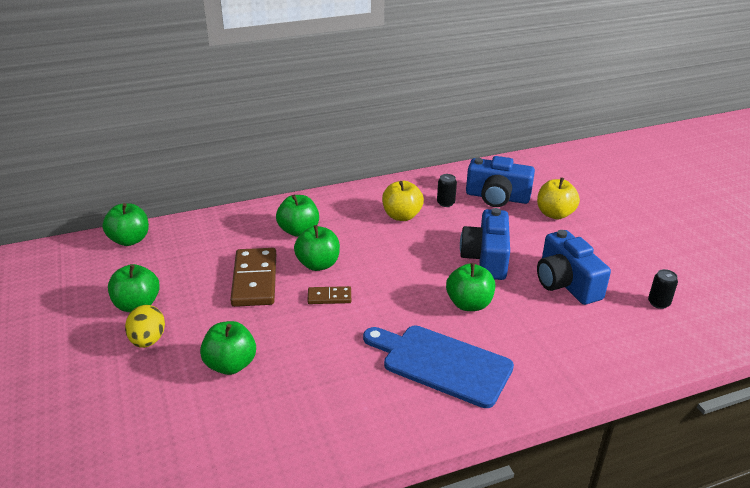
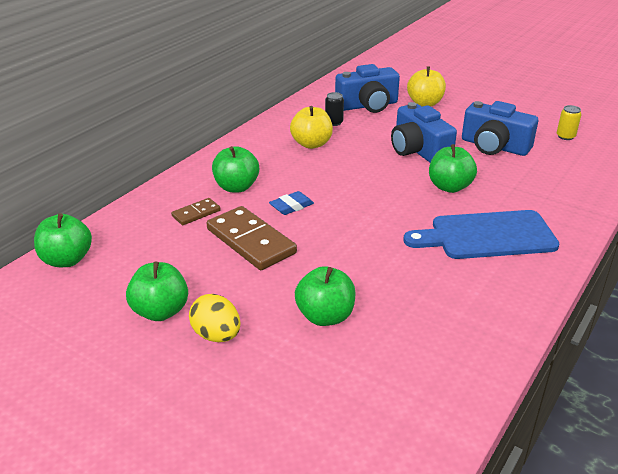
camera: 35 degrees left, 0 degrees up
green apple [294,225,340,271] -> blue eraser [269,191,314,215]
brown domino [307,286,351,304] -> brown domino moved to [171,198,221,225]
black can [648,269,678,309] -> yellow can [557,105,582,140]

